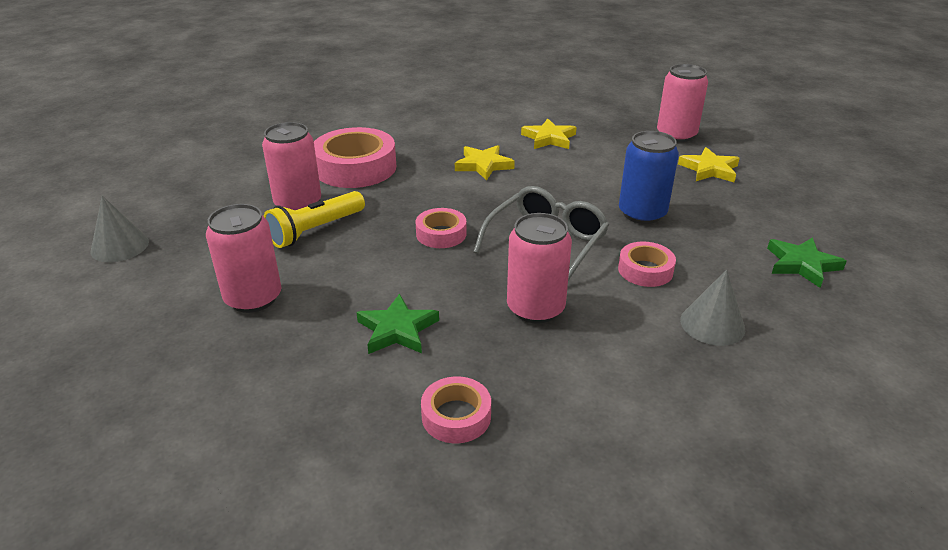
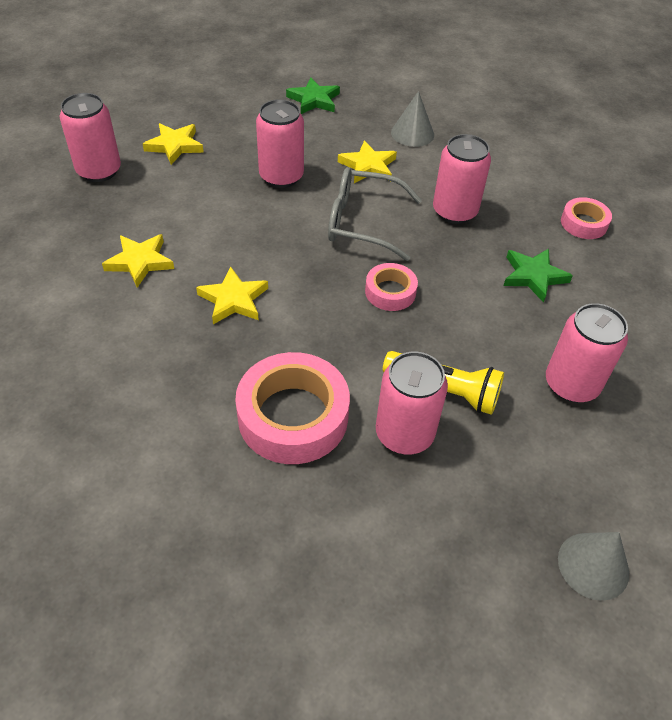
camera: 115 degrees left, 15 degrees up
pink tape [618,241,676,287] -> yellow star [338,140,397,183]
blue can [619,131,679,224] -> pink can [256,99,304,188]

